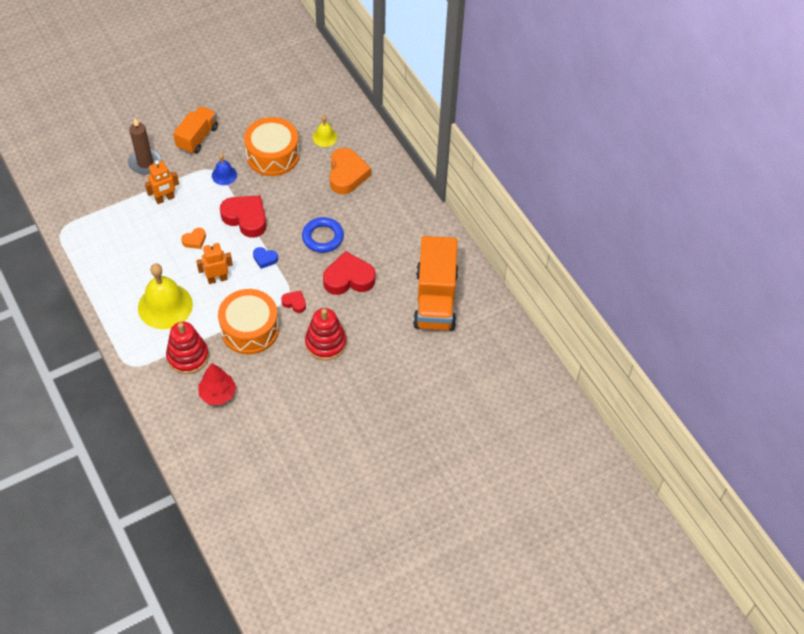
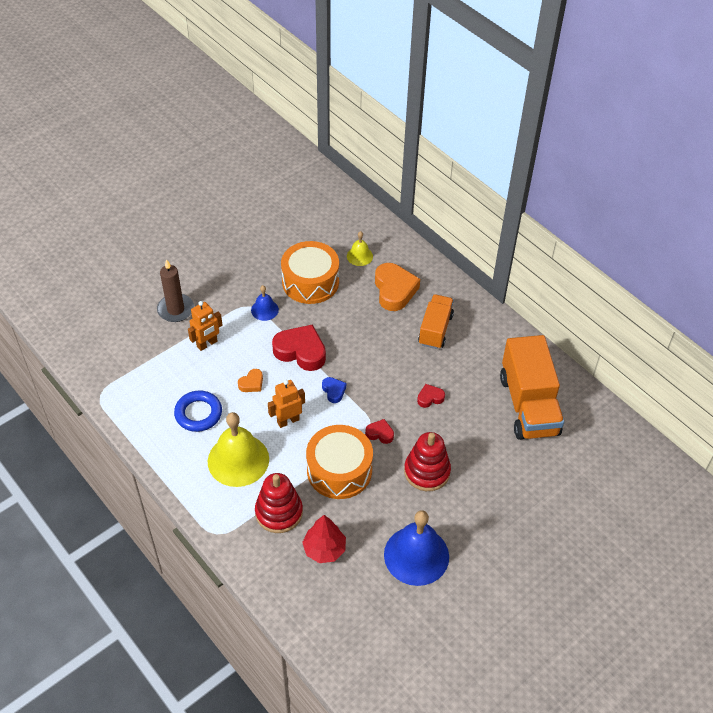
camera: 10 degrees left, 5 degrees down
orange truck [173,106,218,154] -> orange truck moved to [418,294,454,349]
blue heart [253,247,278,269] -> blue heart turned 120 degrees counterclockwise [322,377,346,403]
blue ring [302,217,344,253] -> blue ring moved to [174,390,222,432]
red heart [323,251,375,295] -> red heart [417,384,445,408], size x0.49
none -> blue bell [384,510,449,586]

